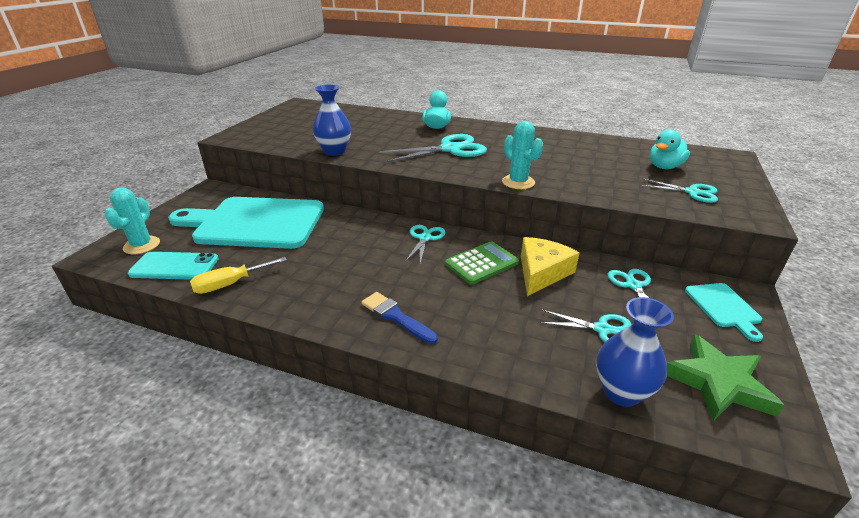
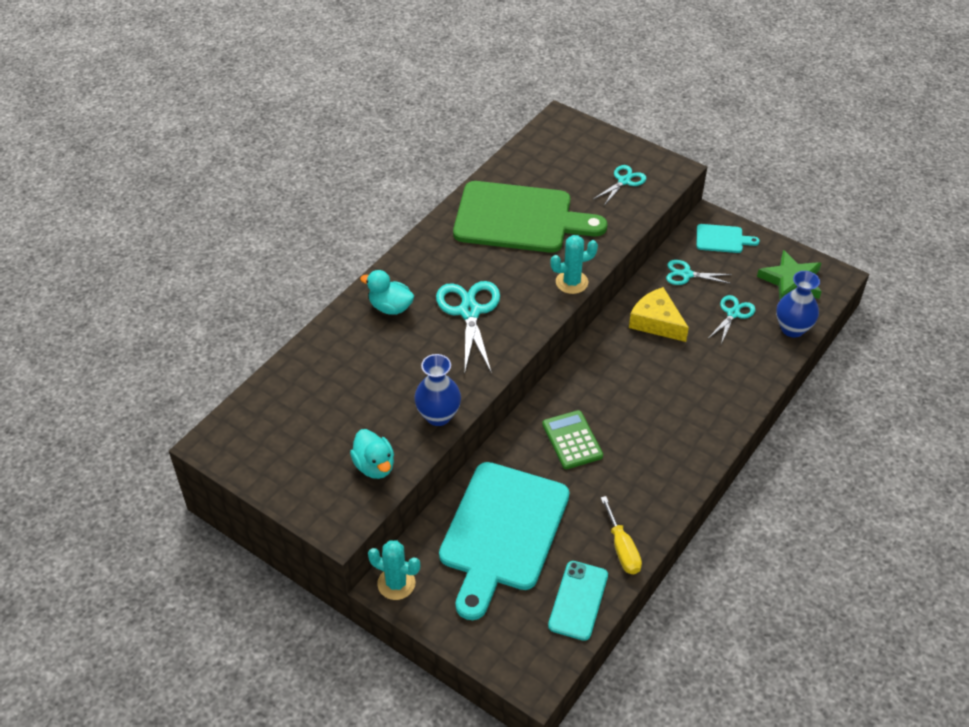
camera: 75 degrees left, 15 degrees up
turquoise cactus [104,187,160,254] -> turquoise cactus moved to [368,540,420,600]
blue brush [361,292,438,344] -> none
turquoise scissors [405,225,446,264] -> none
green calculator [445,241,519,285] -> green calculator moved to [542,410,603,469]
turquoise duck [650,129,690,169] -> turquoise duck moved to [350,429,394,479]
none -> green cutting board [453,181,607,253]

